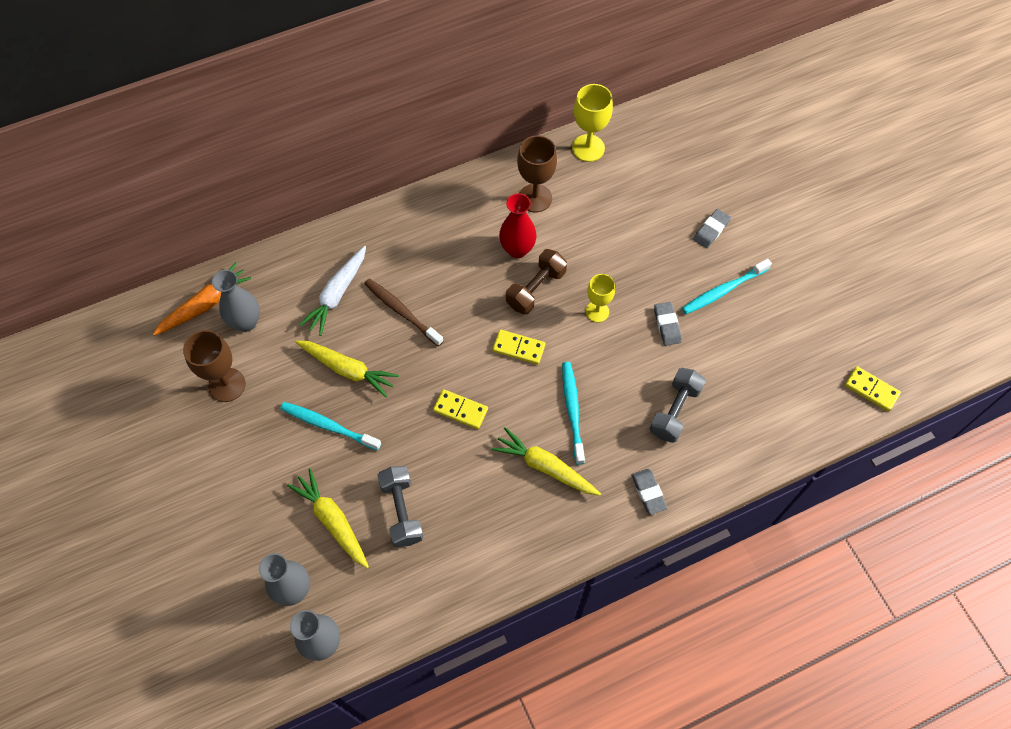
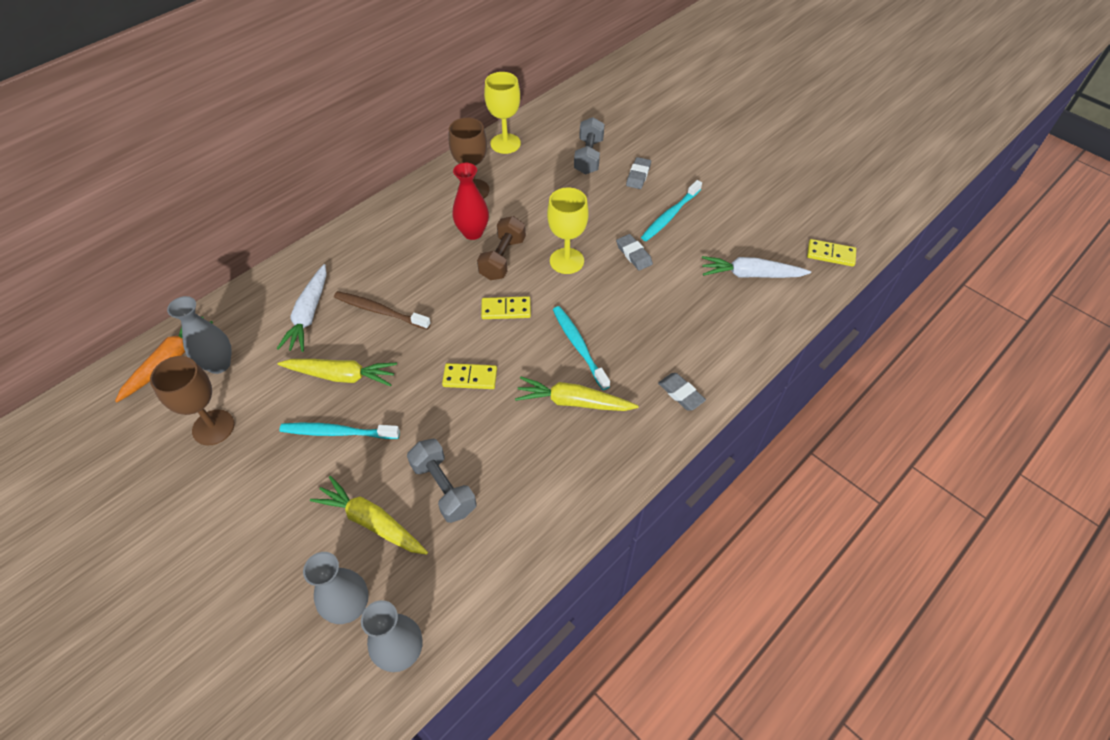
camera: 20 degrees left, 10 degrees down
yellow goblet [586,274,615,322] -> yellow goblet [547,188,589,274], size x1.50
grey dumbbell [650,368,706,443] -> grey dumbbell moved to [574,117,605,175]
none -> white carrot [702,256,811,278]

